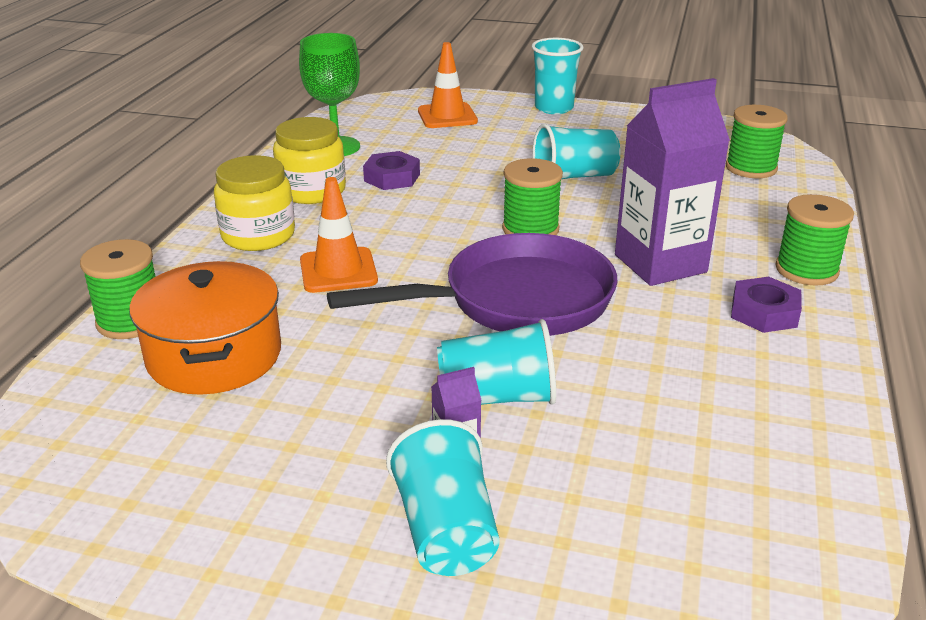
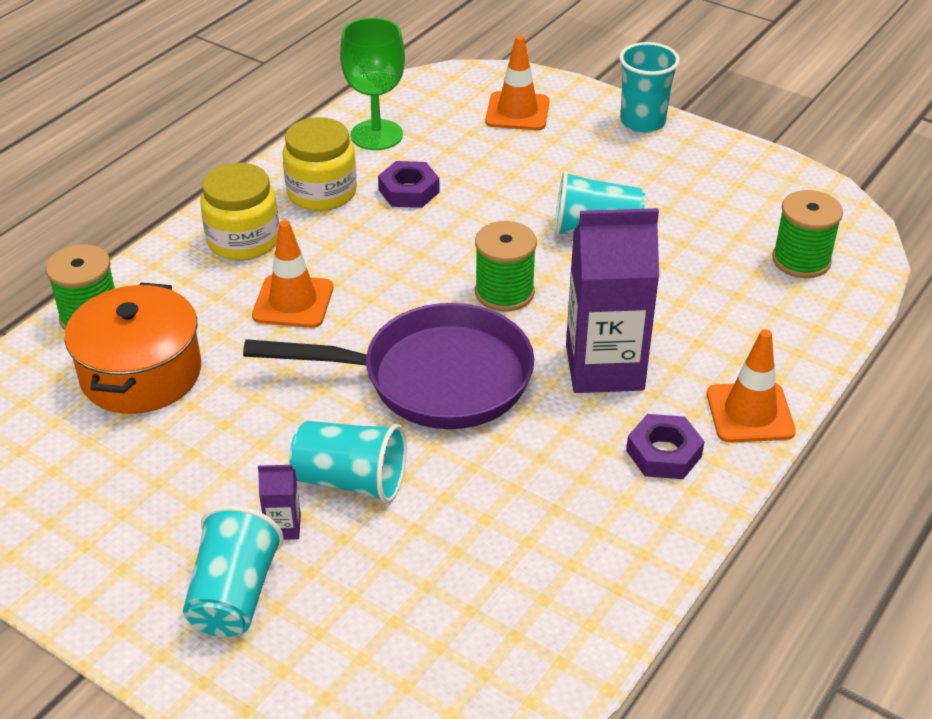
camera: 20 degrees right, 10 degrees up
green spool [775,194,854,286] -> orange traffic cone [707,329,796,442]

